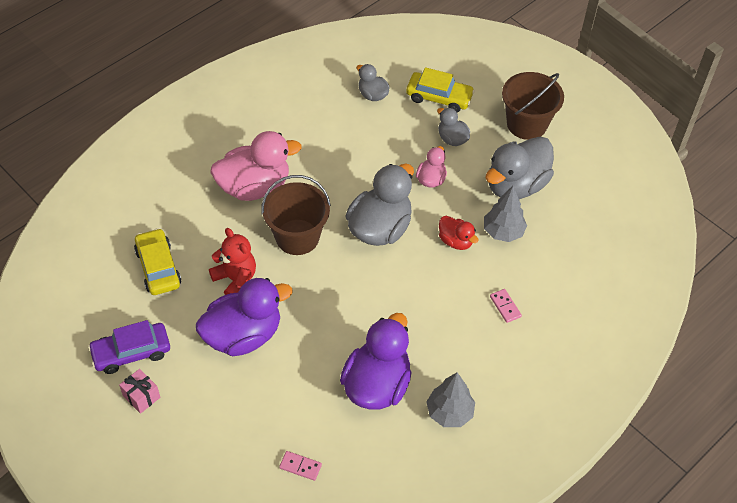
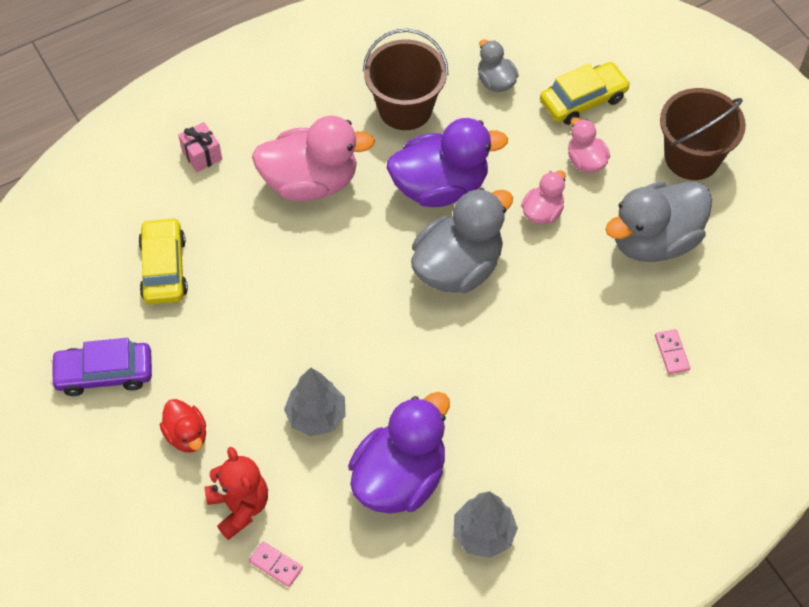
camera: 15 degrees right, 5 degrees up
pink gift [119,369,160,414] -> pink gift moved to [178,122,222,172]
purple duck [196,278,293,356] -> purple duck moved to [387,118,508,207]
red teddy bear [209,228,256,295] -> red teddy bear moved to [205,447,268,540]
brown bucket [261,175,331,255] -> brown bucket moved to [363,29,448,130]
yellow car [406,67,475,113] -> yellow car turned 60 degrees counterclockwise [540,62,630,125]
grey duck [437,108,470,146] -> pink duck [568,117,610,173]
red duck [439,216,479,250] -> red duck moved to [160,399,206,453]
grey tree [484,186,527,242] -> grey tree moved to [284,367,346,436]
pink domino [490,289,522,323] -> pink domino moved to [655,329,690,374]

